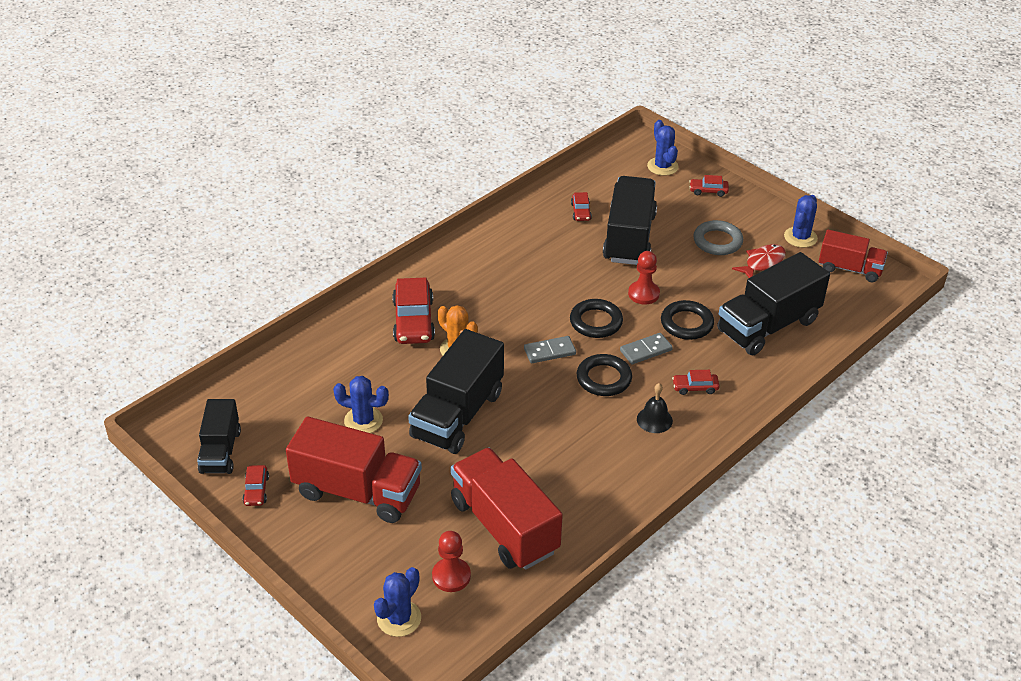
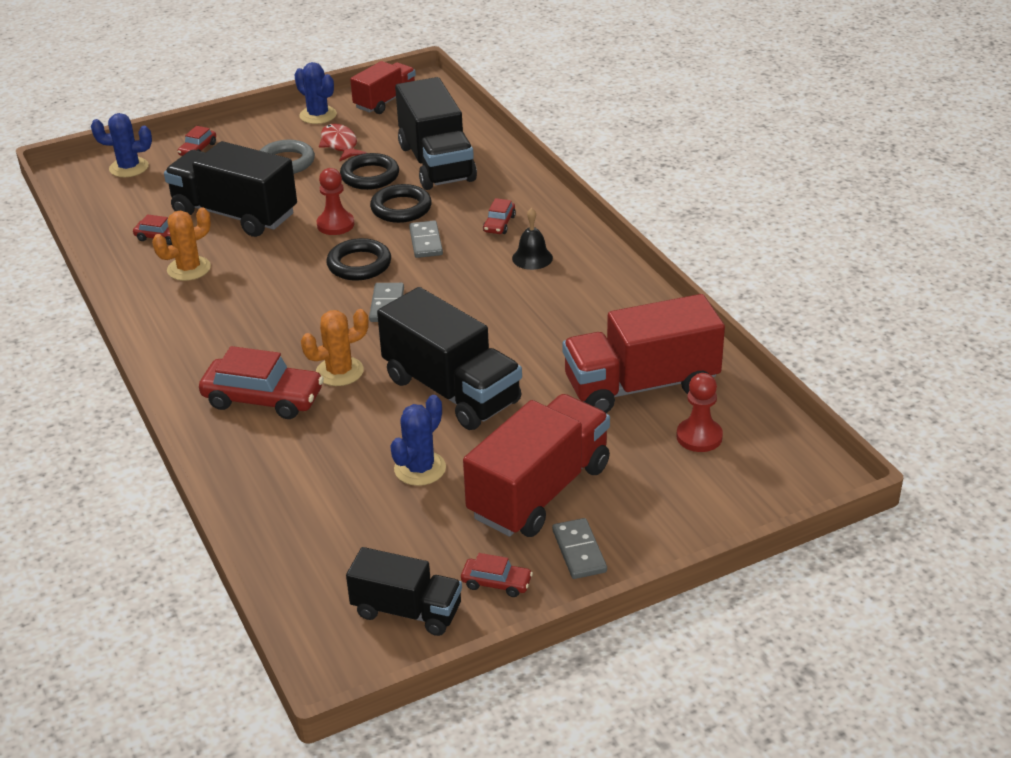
camera: 70 degrees left, 5 degrees down
blue cactus [374,567,421,637] -> none
black ring [577,354,632,396] -> black ring moved to [340,153,399,190]
none -> orange cactus [152,207,211,281]
none -> grey domino [552,518,607,579]

